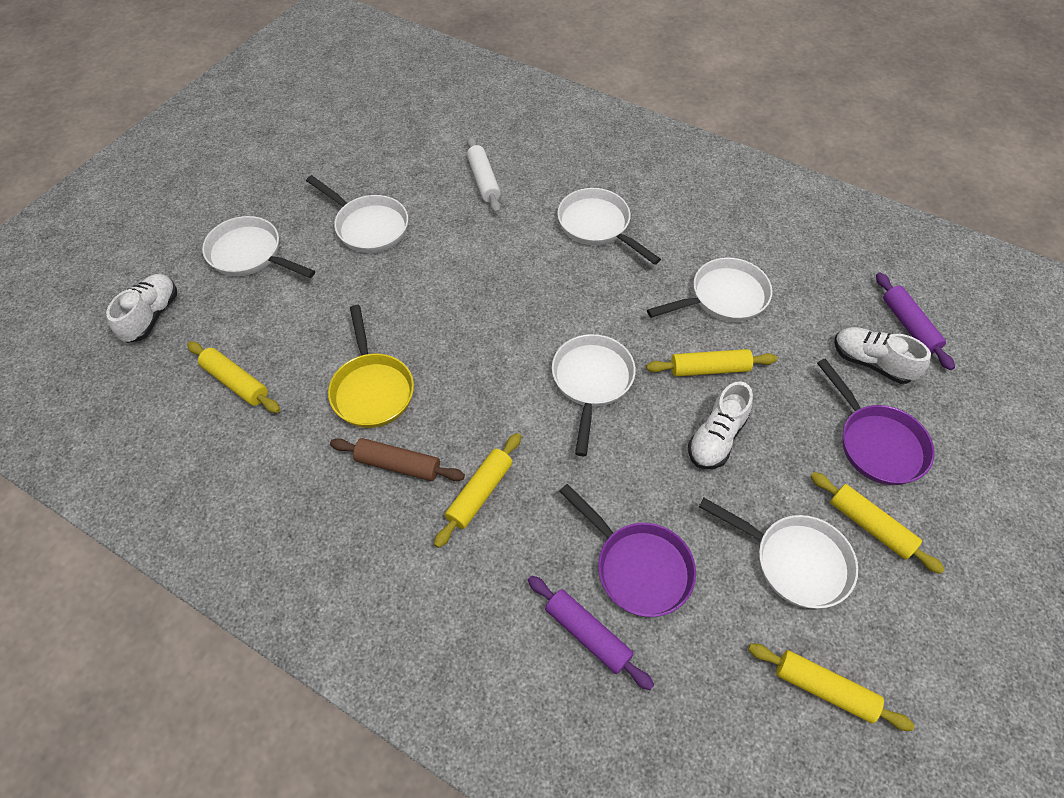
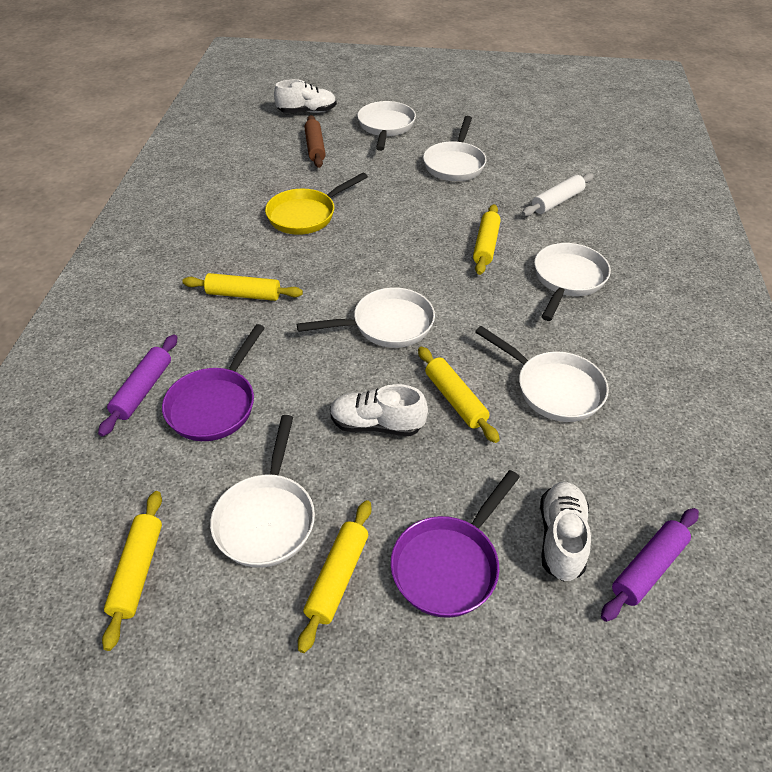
camera: 65 degrees right, 10 degrees down
yellow rolling pin [187,341,280,413] -> yellow rolling pin moved to [473,204,501,275]
brown rolling pin [330,438,465,481] -> brown rolling pin moved to [304,115,326,168]

